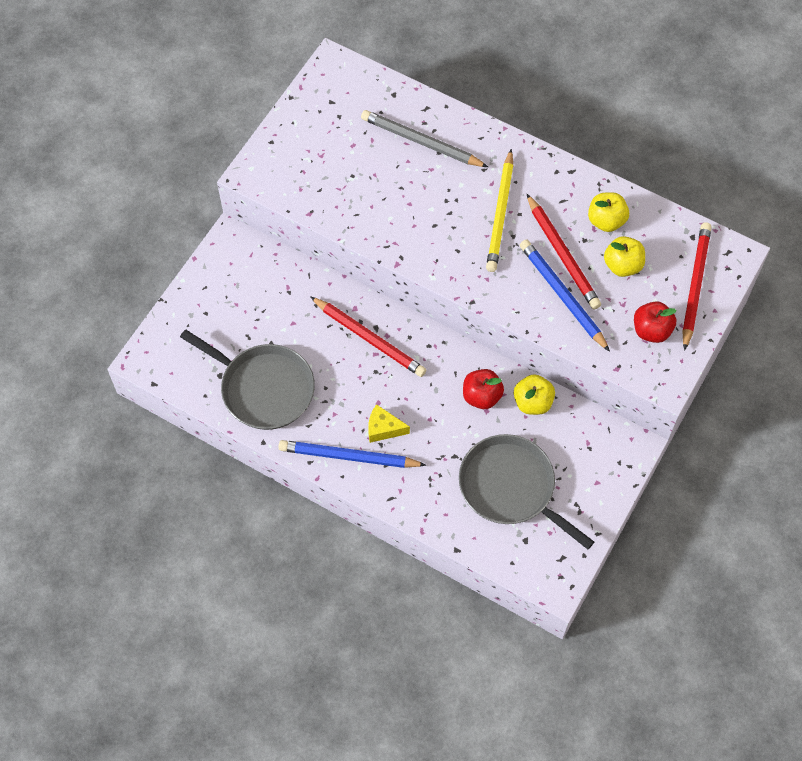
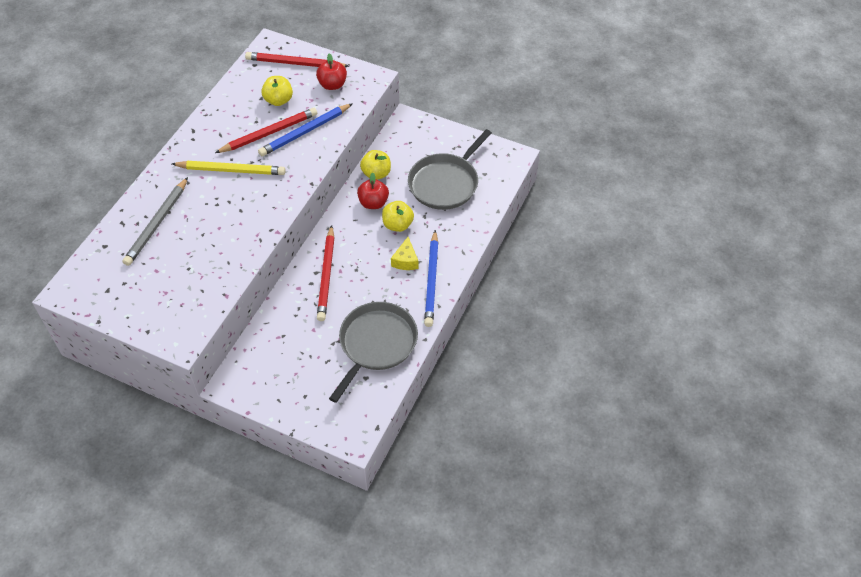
camera: 95 degrees left, 10 degrees down
red pencil [310,296,426,377] -> red pencil turned 150 degrees clockwise [317,225,334,321]
yellow apple [588,192,629,232] -> yellow apple moved to [382,201,414,232]

